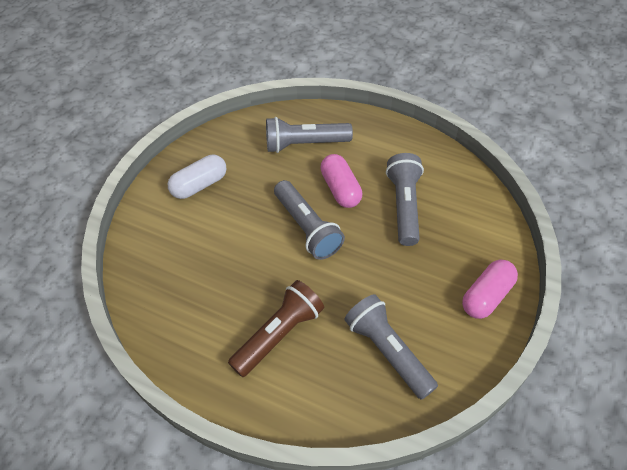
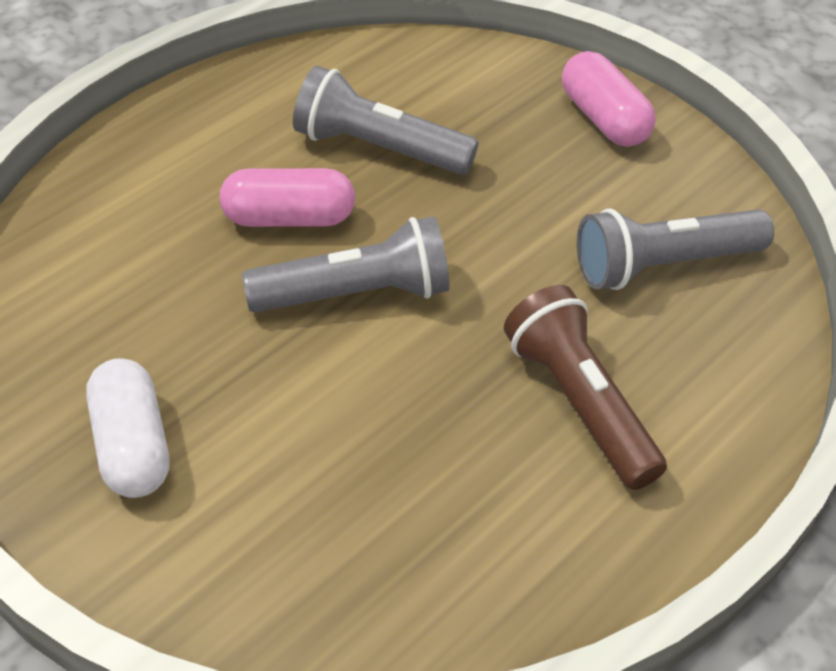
camera: 75 degrees left, 5 degrees down
grey flashlight [266,117,353,153] -> none

